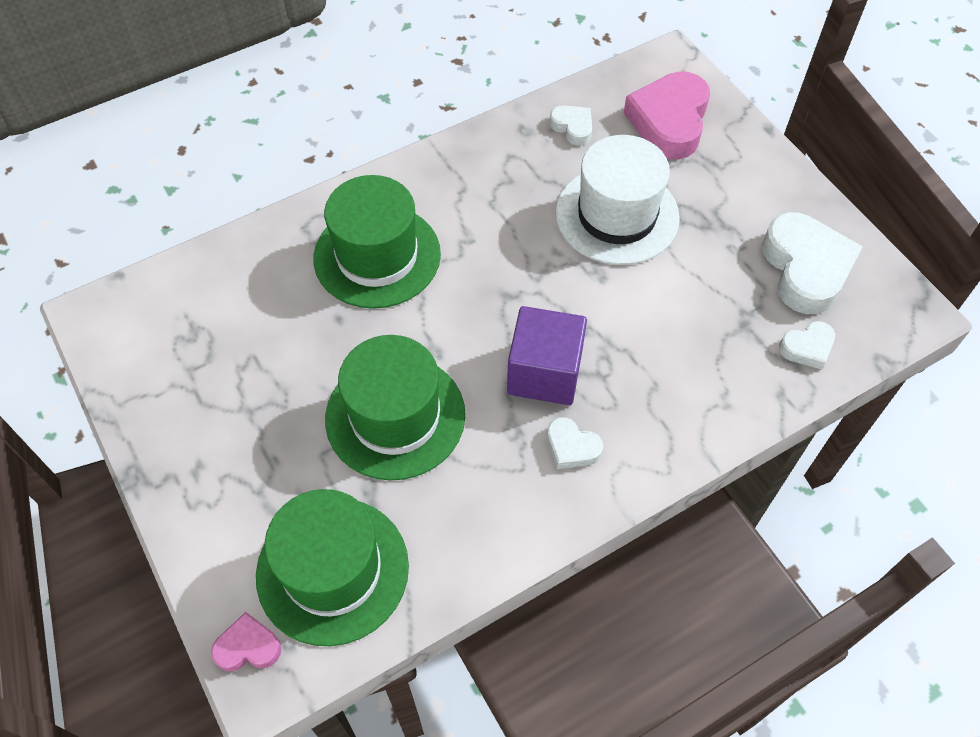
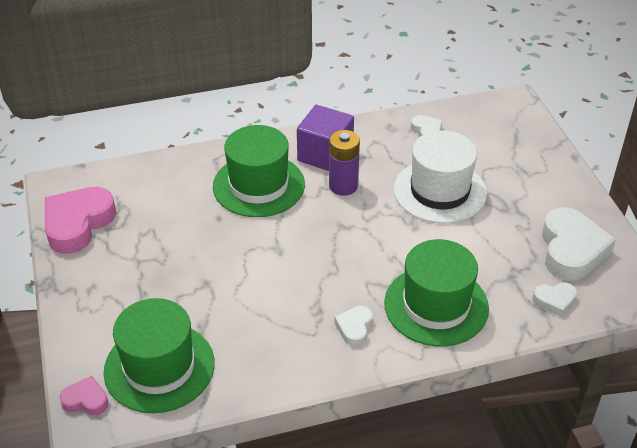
camera: 15 degrees right, 15 degrees down
green hat [325,335,465,480] -> green hat moved to [384,239,489,347]
purple cube [507,306,587,405] -> purple cube moved to [297,105,354,171]
white heart [547,417,603,469] -> white heart turned 60 degrees clockwise [334,306,373,346]
pink heart [624,72,710,159] -> pink heart moved to [45,187,116,254]
none -> purple battery [329,130,360,196]

